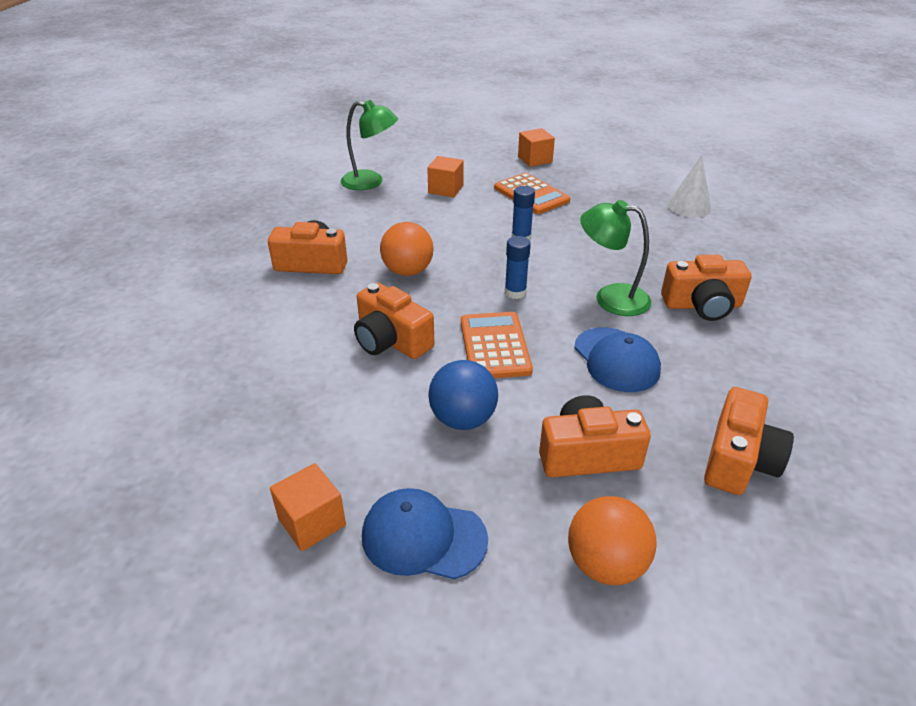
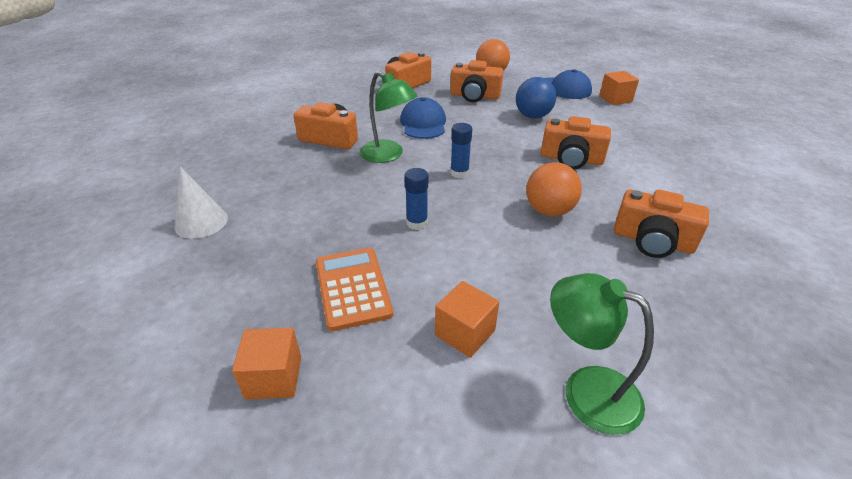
camera: 160 degrees left, 0 degrees up
orange camera [354,283,434,359] -> orange camera turned 135 degrees clockwise [541,116,611,169]
orange calculator [461,312,533,378] -> none

